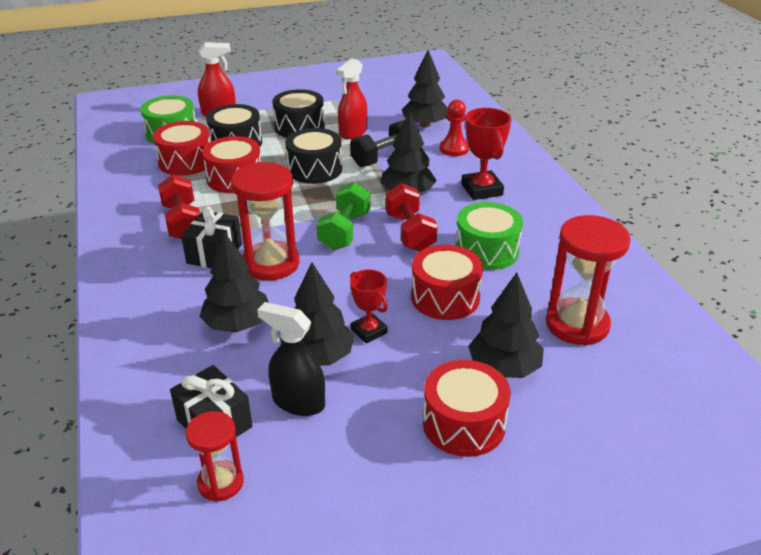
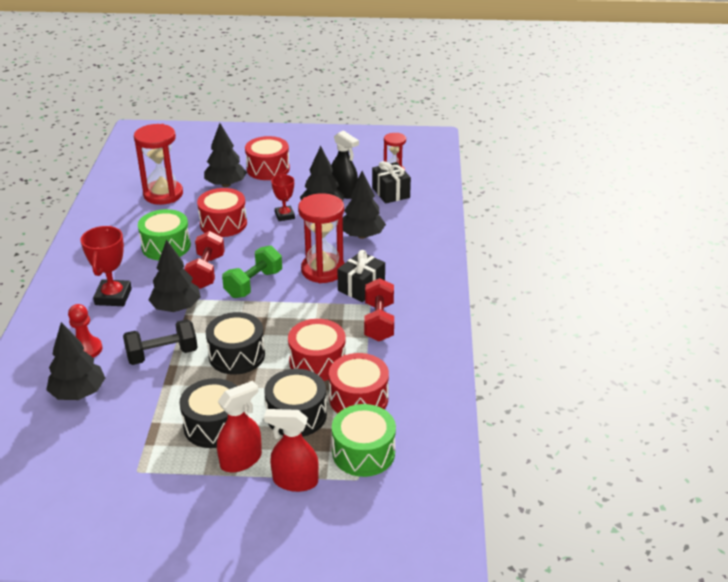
camera: 160 degrees left, 0 degrees up
red spray bottle [336,58,368,139] -> red spray bottle moved to [217,381,262,473]

